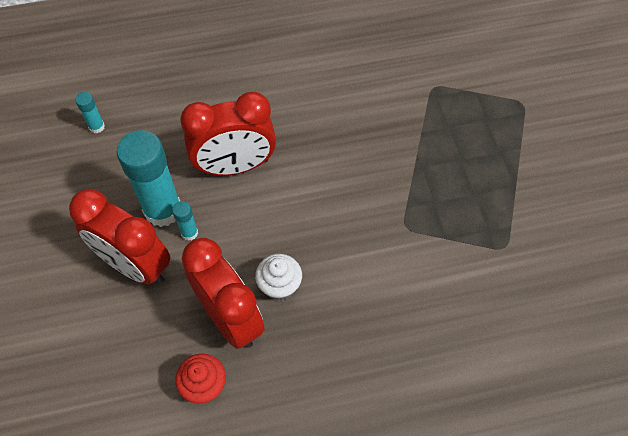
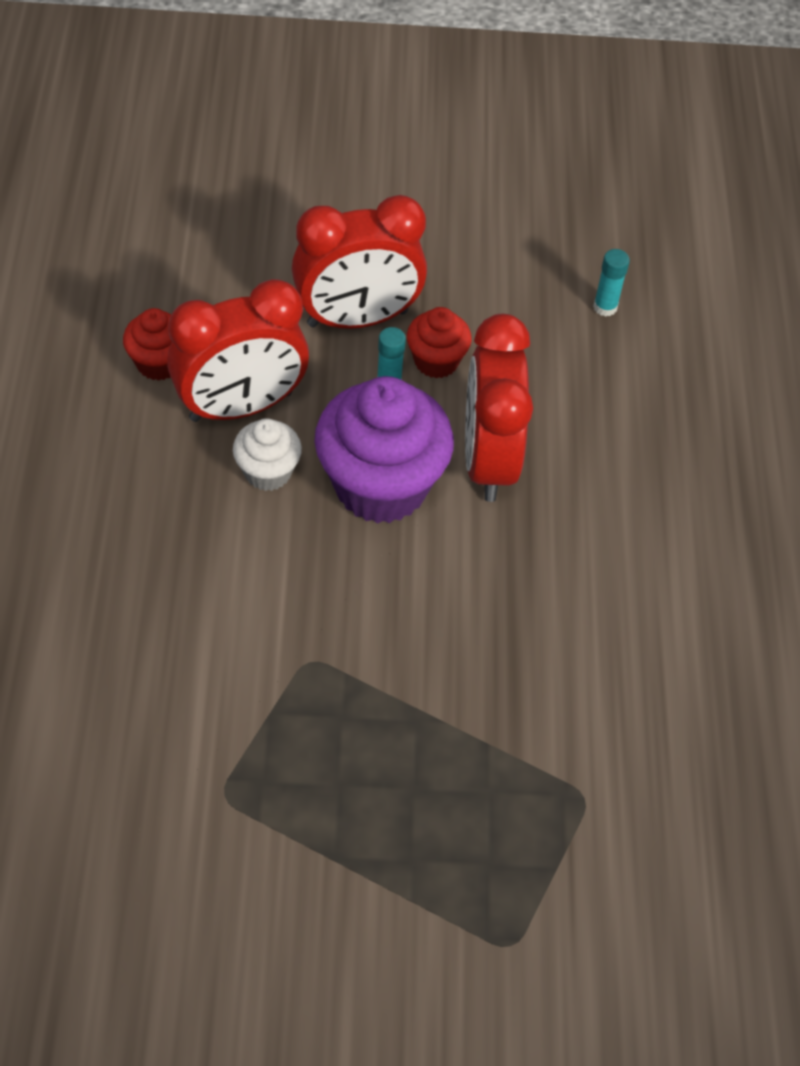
camera: 100 degrees right, 5 degrees down
red clock [69,189,171,284] -> red clock turned 150 degrees counterclockwise [292,195,427,329]
turquoise glue stick [117,130,180,227] -> red cupcake [407,307,472,378]
none -> purple cupcake [314,376,454,524]

